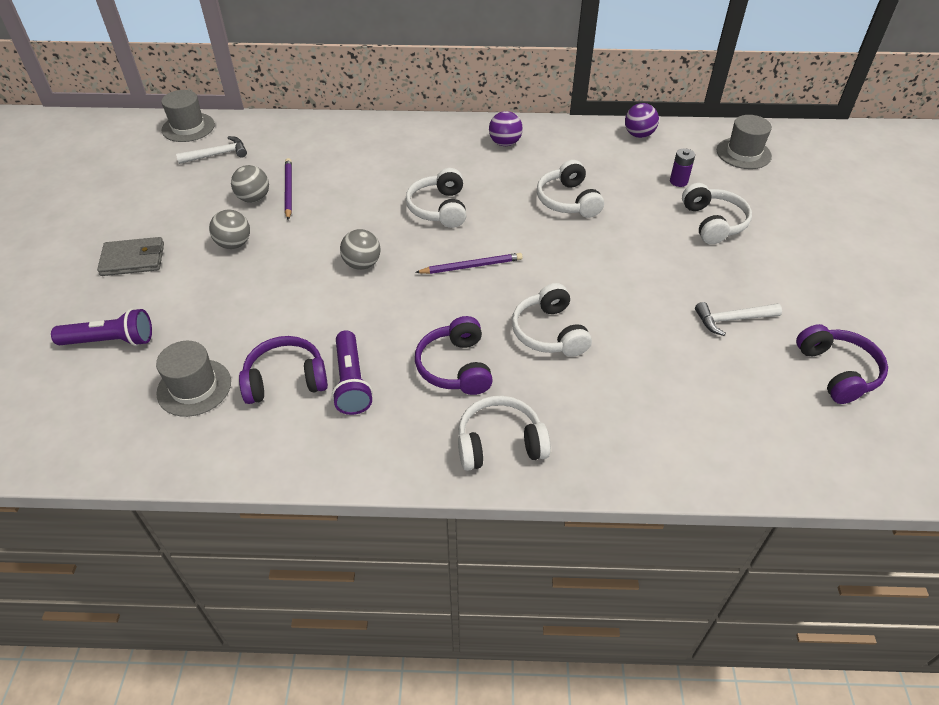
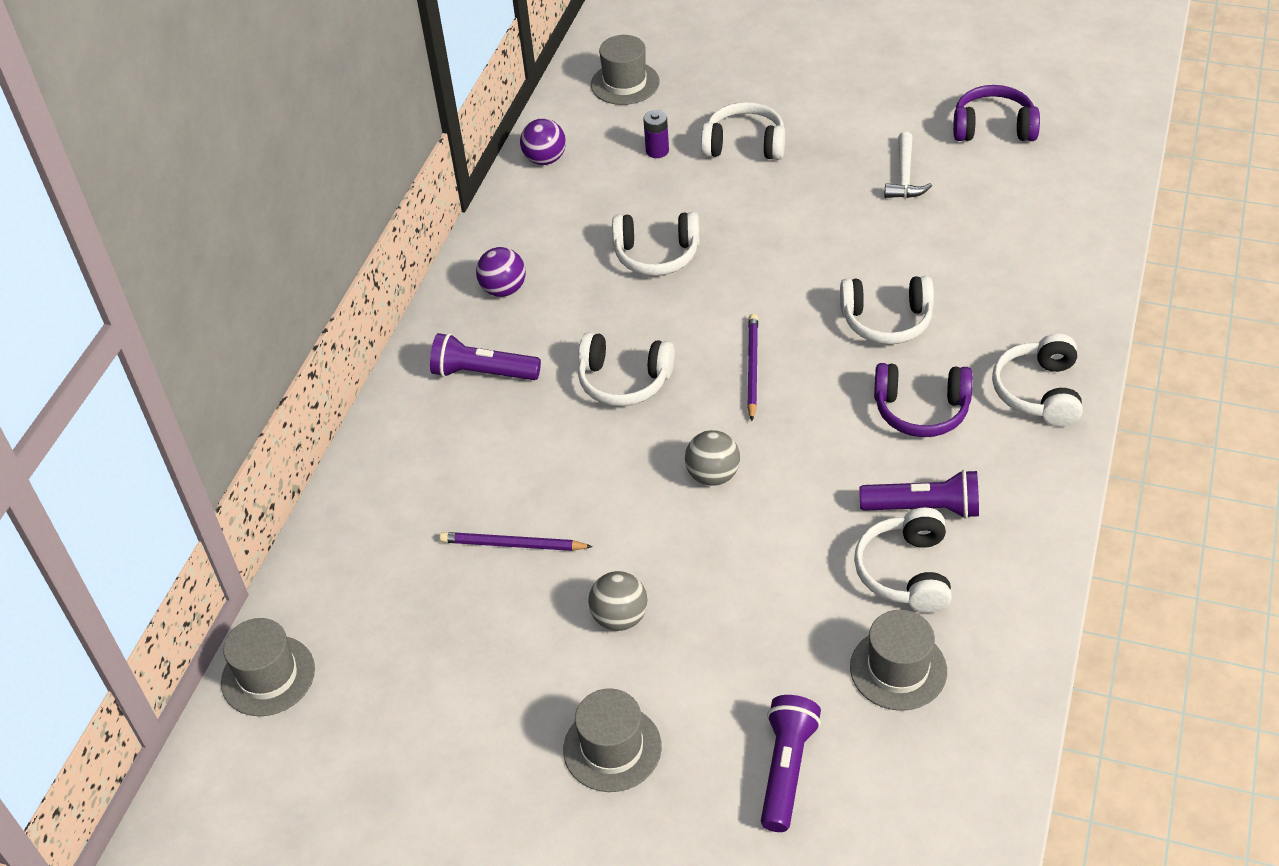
camera: 70 degrees left, 0 degrees up
grey wallet [97,237,164,276] -> grey hat [563,688,662,792]
white hammer [176,136,247,164] -> none
grey ball [231,165,269,203] -> none
purple headphones [239,336,328,404] -> white headphones [854,507,952,613]
none -> purple flashlight [430,333,541,380]

